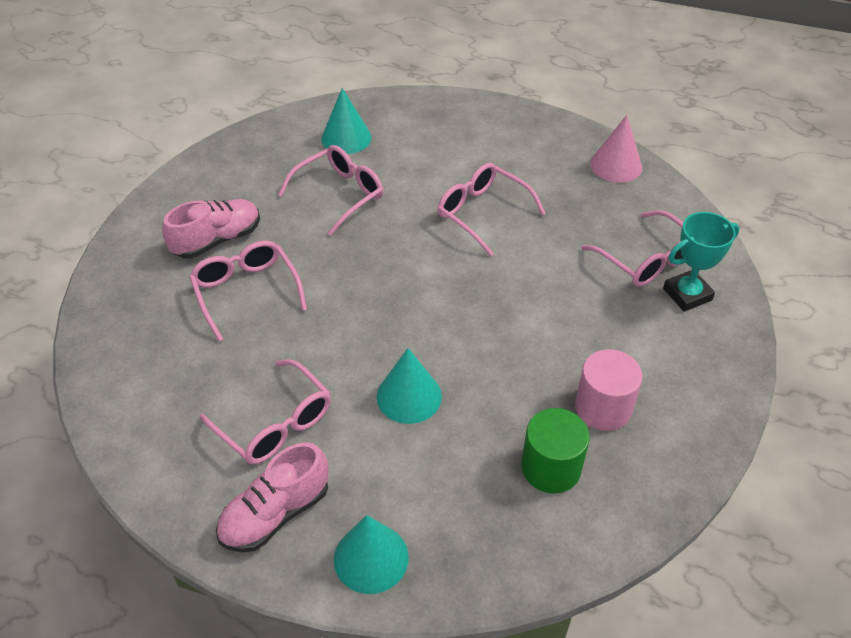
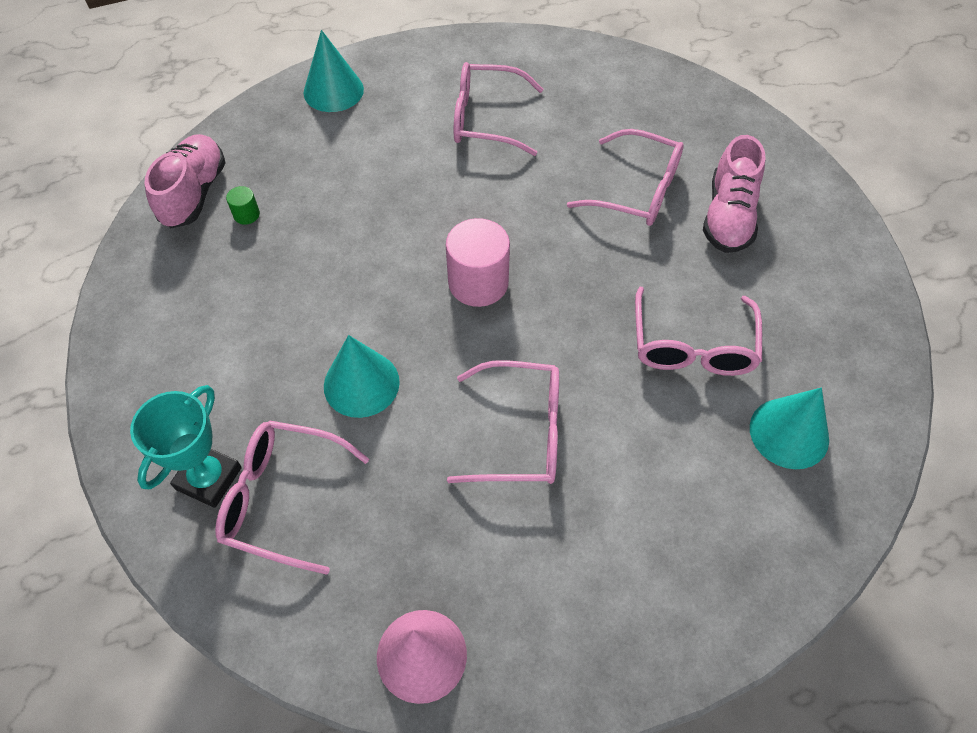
camera: 140 degrees right, 10 degrees up
pink shoe [216,442,328,552] -> pink shoe moved to [145,134,226,228]
turquoise cone [377,348,442,424] -> turquoise cone moved to [324,335,400,418]
green cylinder [521,408,590,493] -> green cylinder [226,186,260,225], size x0.46
pink cylinder [575,349,643,431] -> pink cylinder moved to [446,218,510,307]

